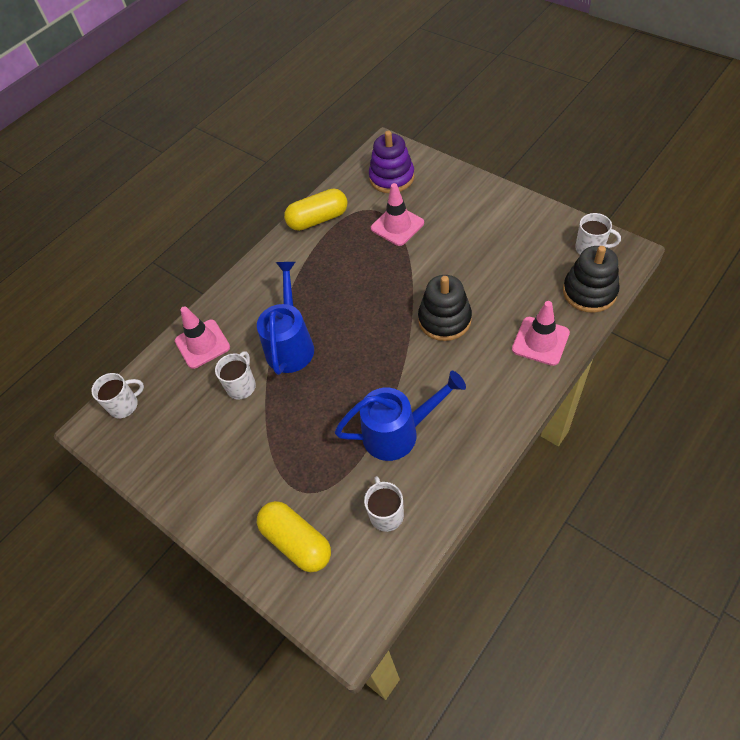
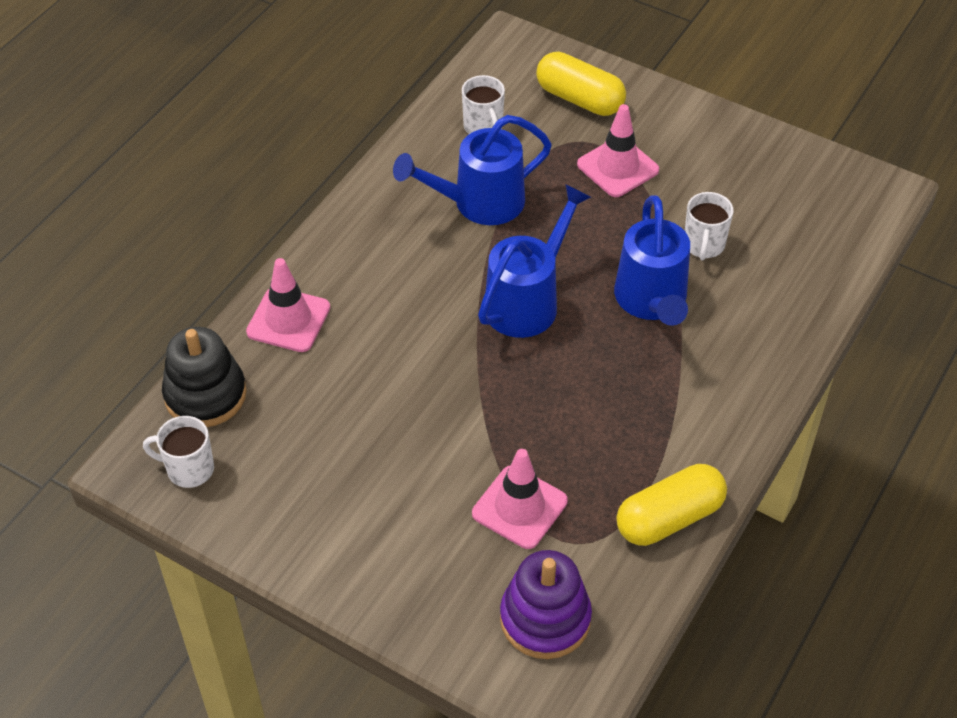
camera: 165 degrees right, 5 degrees down
white mug [91,373,144,418] -> none
pink traffic cone [175,306,230,369] -> pink traffic cone moved to [577,104,659,197]
black stacking toy [418,275,472,341] -> none
none -> blue watering can [478,184,591,338]

